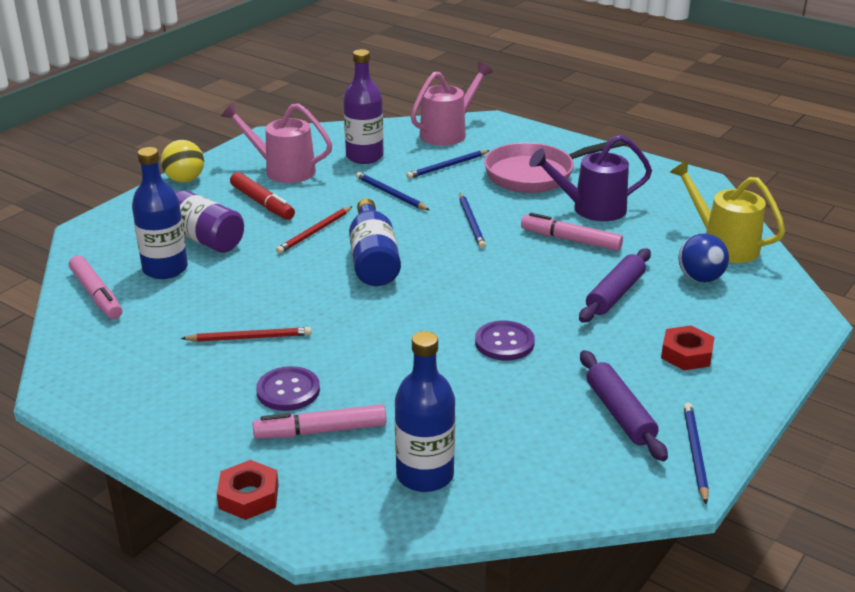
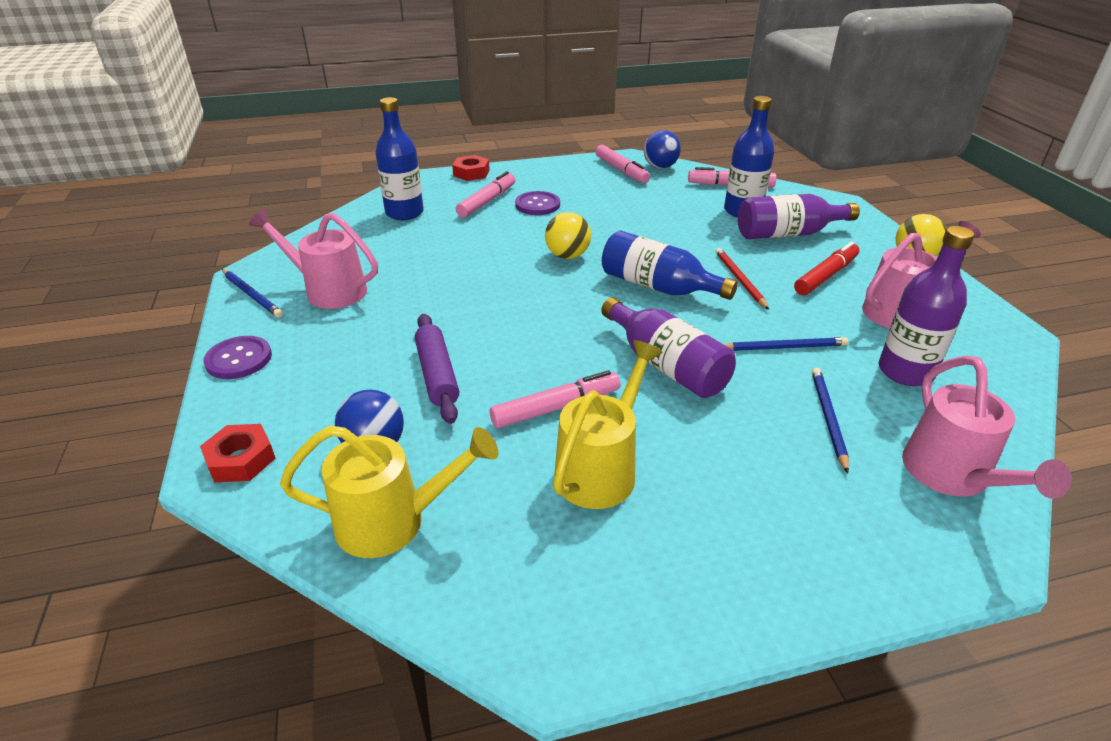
camera: 130 degrees right, 5 degrees up
red pencil [181,327,311,342] -> none
red marker [230,172,295,220] -> red marker turned 135 degrees clockwise [794,241,859,295]
blue pencil [459,193,486,249] -> purple bottle [601,297,736,398]
purple button [475,321,535,361] -> purple button moved to [204,336,272,379]
pink pan [484,140,627,193] -> none
purple watering can [529,135,652,221] -> yellow watering can [553,340,663,509]
purple rolling pin [580,350,668,461] -> pink watering can [249,209,378,309]
red nut [661,325,714,370] -> red nut moved to [200,424,276,482]
none -> yellow ball [545,212,591,259]
none -> pink marker [595,145,650,183]
none -> blue ball [644,130,681,169]

